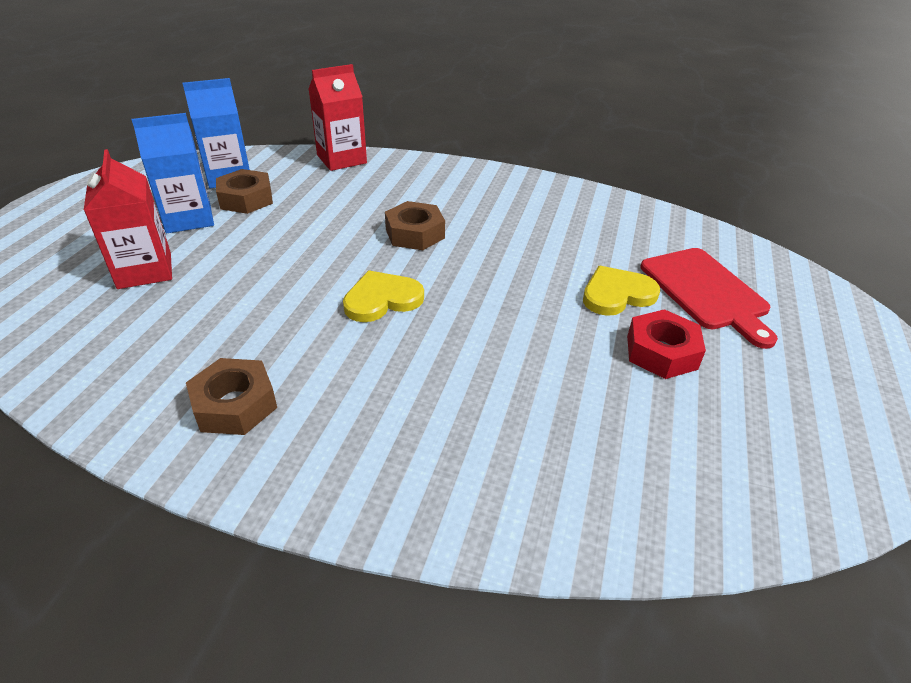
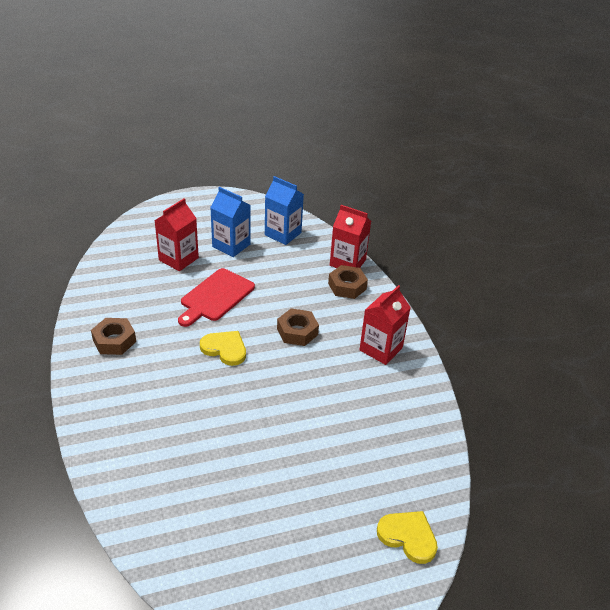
camera: 55 degrees right, 0 degrees up
brown nut [216,169,273,214] -> brown nut moved to [328,265,368,299]
yellow heart [583,266,660,316] -> yellow heart moved to [377,511,438,564]
red nut [627,309,706,379] -> none
red cutting board [641,248,778,349] -> red cutting board moved to [178,268,255,327]
none -> red carton [359,285,411,365]

